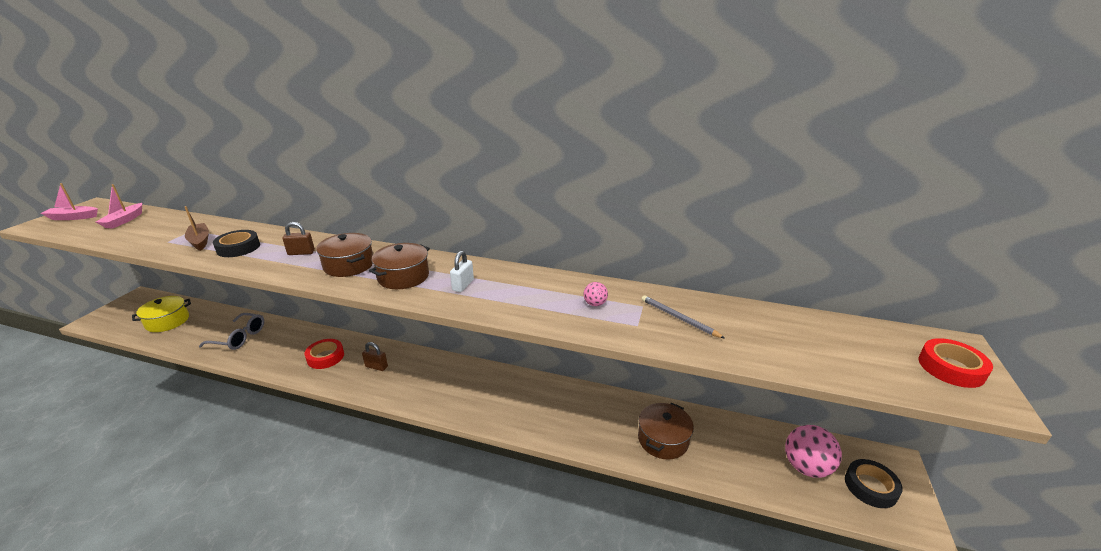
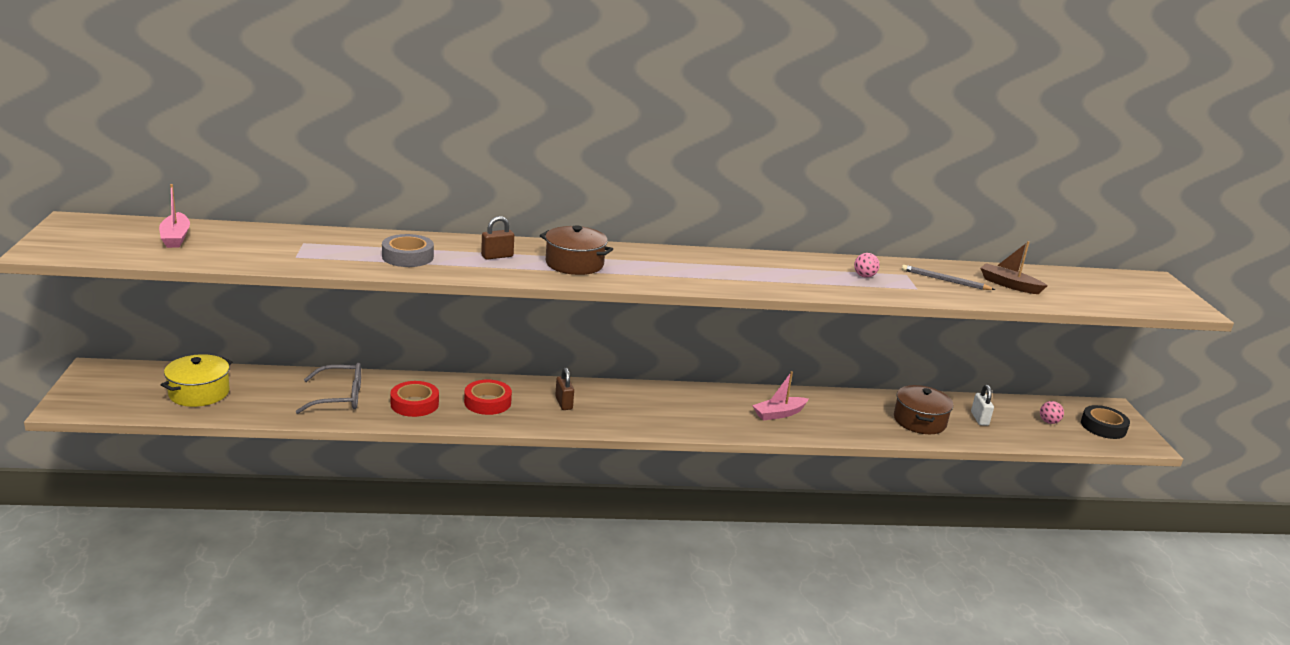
camera: 25 degrees left, 5 degrees down
pink boat [41,183,98,220] -> pink boat moved to [752,371,808,421]
brown boat [185,206,209,251] -> brown boat moved to [980,241,1048,294]
black tape [213,230,260,257] -> grey tape [382,234,434,267]
brown padlock [362,342,388,371] -> brown padlock turned 75 degrees clockwise [555,367,574,410]
brown pot [369,243,430,289] -> none
white padlock [450,251,474,292] -> white padlock moved to [971,385,994,426]
pink ball [785,425,842,478] -> pink ball [1040,401,1064,424], size x0.48
red tape [919,338,993,388] -> red tape moved to [390,381,439,417]

